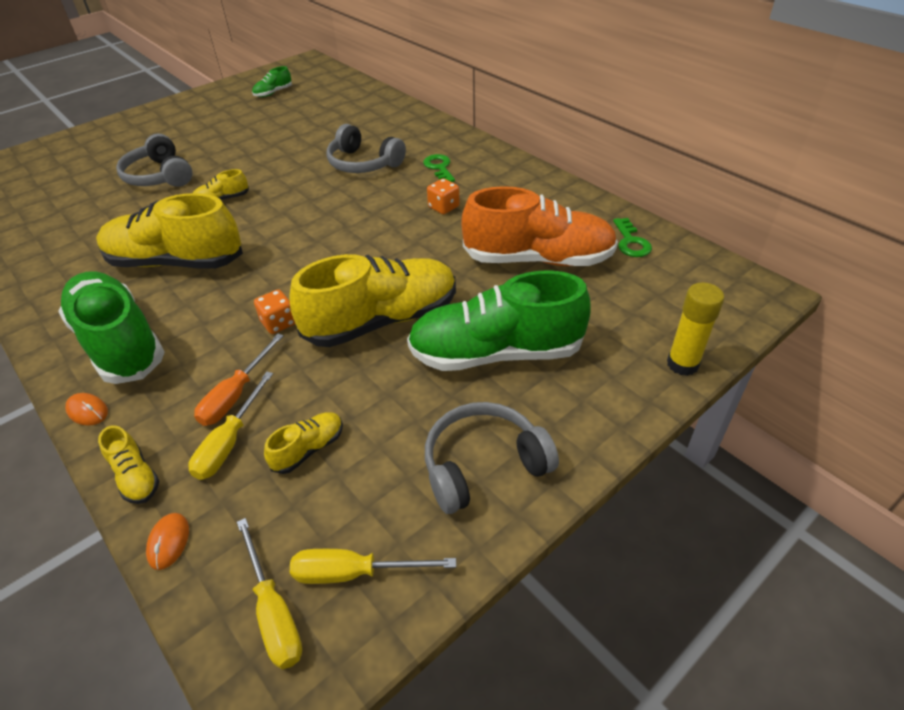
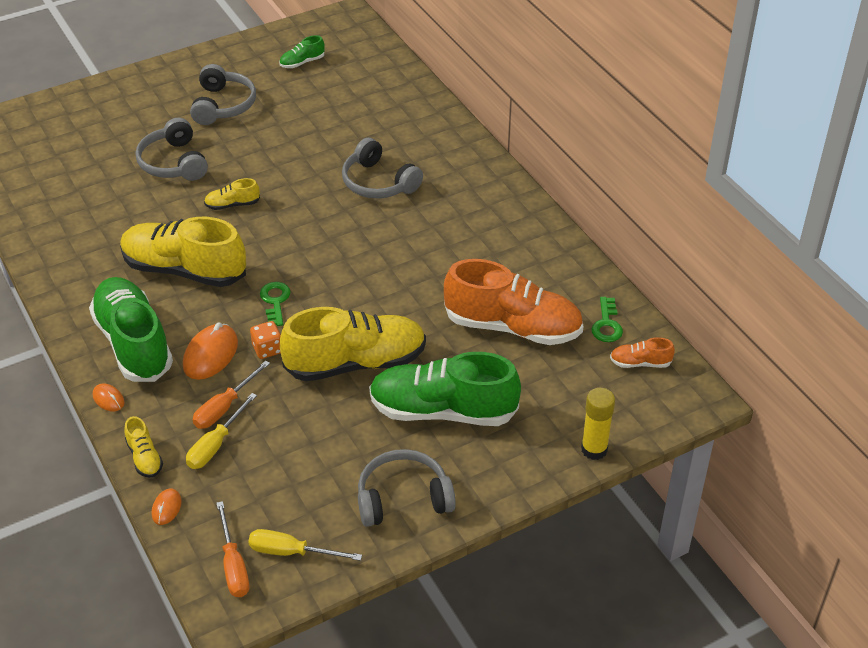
camera: 10 degrees right, 0 degrees up
yellow screwdriver [237,518,302,669] -> orange screwdriver [216,501,249,597]
yellow shoe [264,412,343,474] -> none
green key [423,154,455,182] -> green key moved to [260,282,290,326]
orange dice [427,178,460,214] -> none
none -> orange mouse [183,323,238,380]
none -> grey headphones [190,64,256,125]
none -> orange shoe [610,337,675,368]

